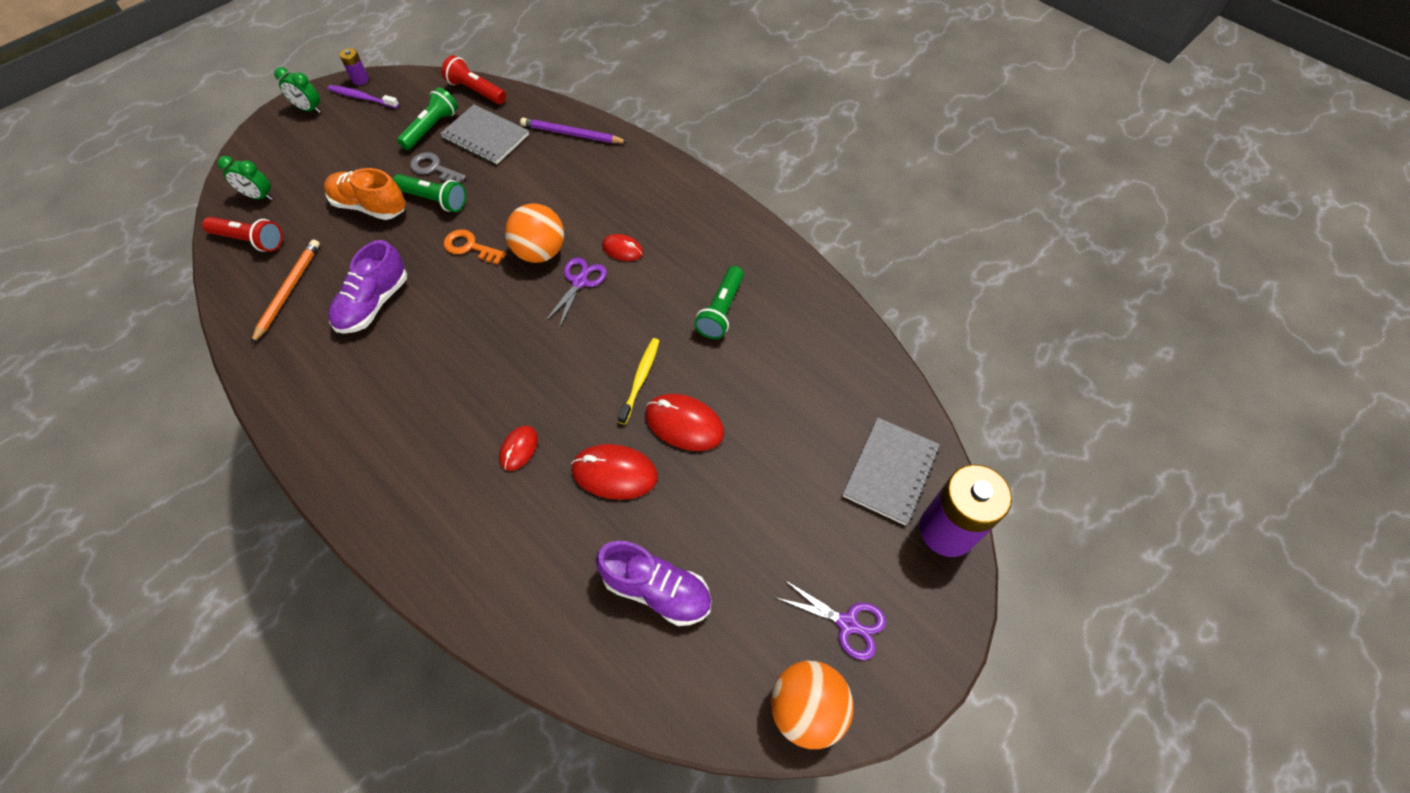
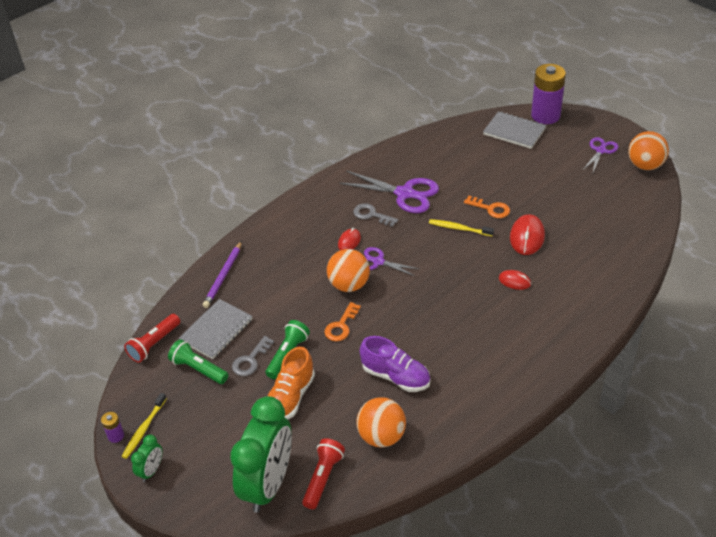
camera: 85 degrees left, 15 degrees down
green clock [217,156,273,200] -> green clock [230,396,292,513], size x2.32
orange pencil [251,239,320,344] -> orange ball [356,397,406,447]
purple toothbrush [328,85,399,108] -> yellow toothbrush [122,393,167,459]
purple shoe [596,541,711,626] -> none
red mouse [645,394,725,451] -> orange key [464,196,510,218]
green flashlight [694,266,744,339] -> purple scissors [339,170,439,213]
none -> grey key [353,203,398,227]

